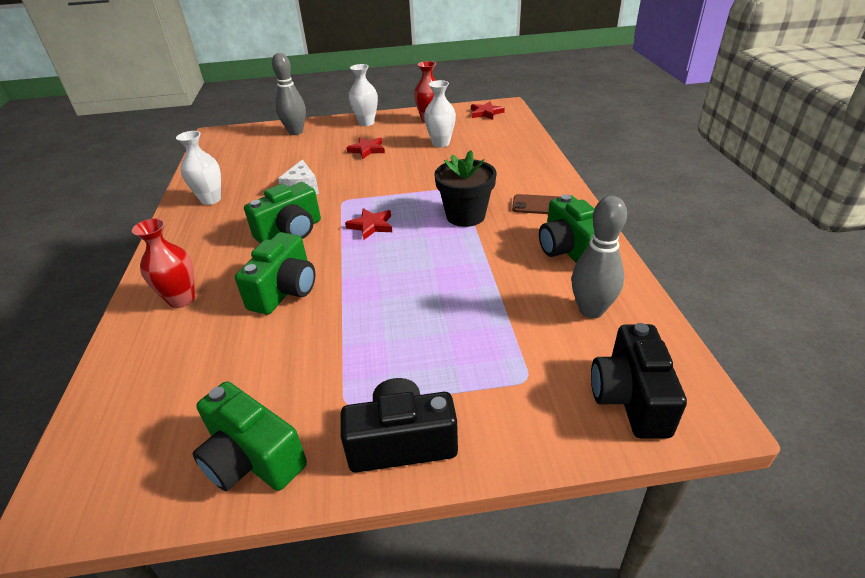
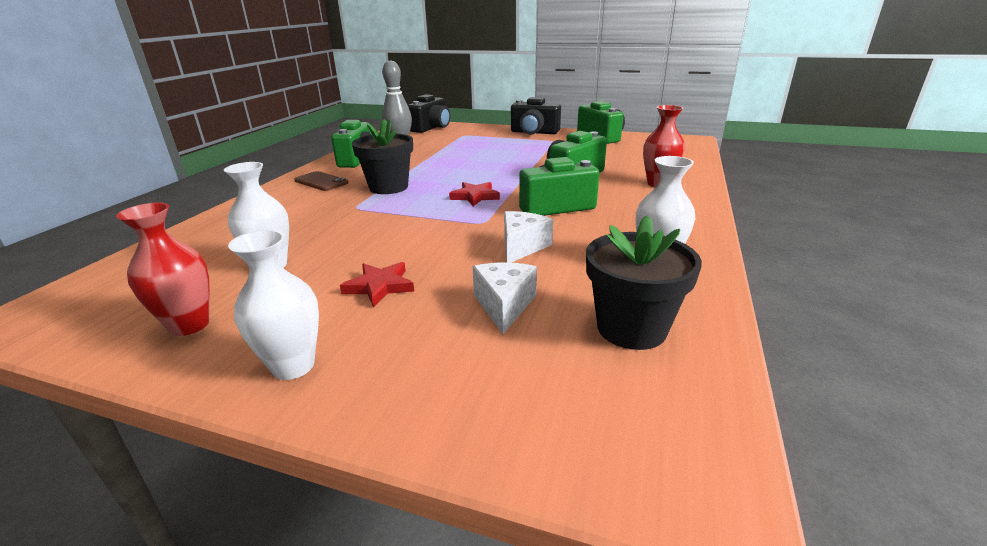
camera: 155 degrees left, 10 degrees down
grey bowling pin [272,53,306,135] -> none
red star [471,102,505,120] -> none
none -> white cheese [473,263,537,334]
none -> black flower pot [586,215,702,350]

